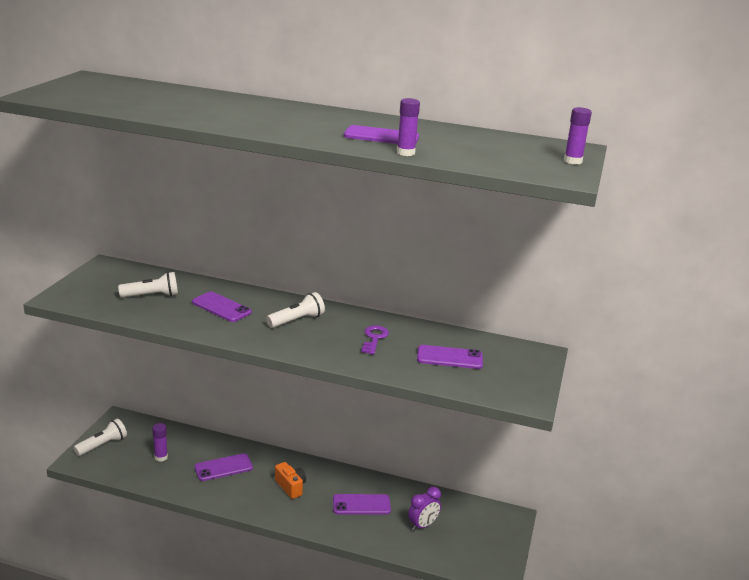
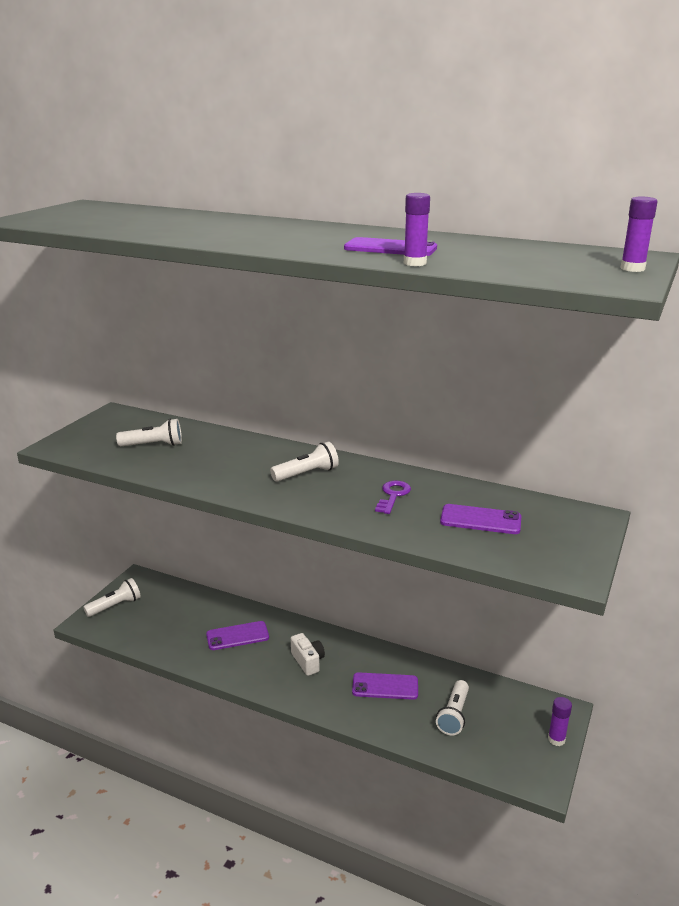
camera: 10 degrees right, 0 degrees up
purple glue stick [152,423,168,462] -> purple glue stick moved to [548,697,572,746]
purple phone [192,292,252,322] -> none
orange camera [275,462,306,499] -> white camera [291,633,325,676]
purple clock [408,487,441,531] -> white flashlight [436,680,469,735]

